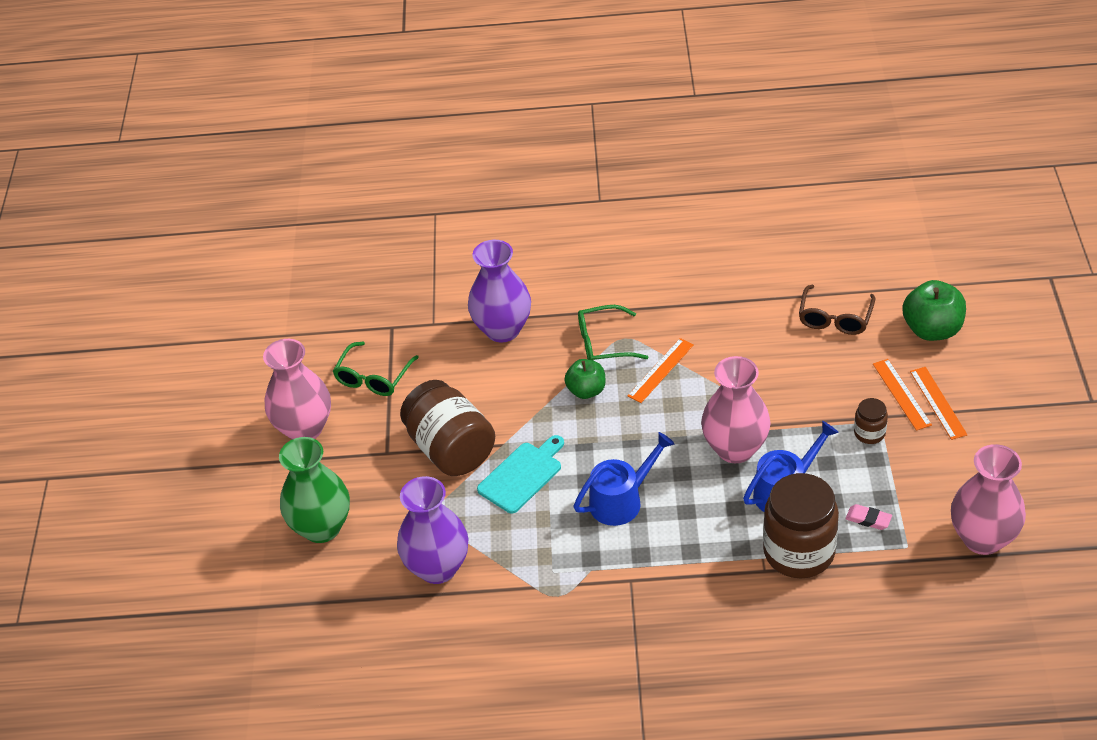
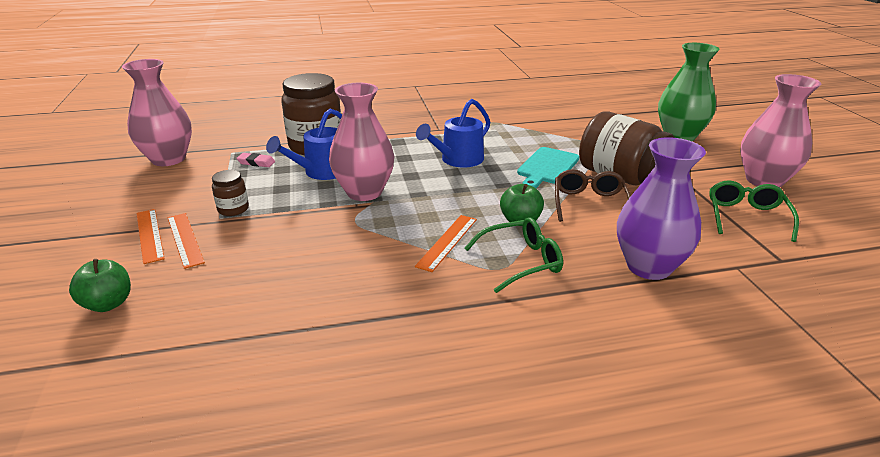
camera: 165 degrees right, 15 degrees down
purple vase [397,476,468,584] -> none
brown glasses [799,285,876,335] -> brown glasses moved to [555,169,631,222]
green apple [902,280,966,341] -> green apple [69,259,131,312], size x0.65

